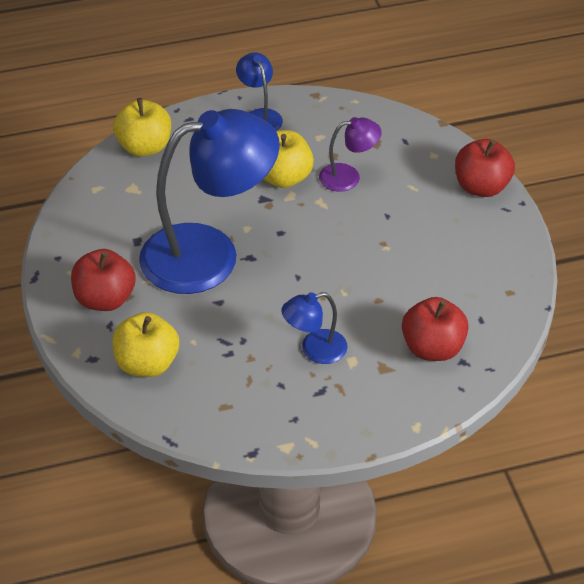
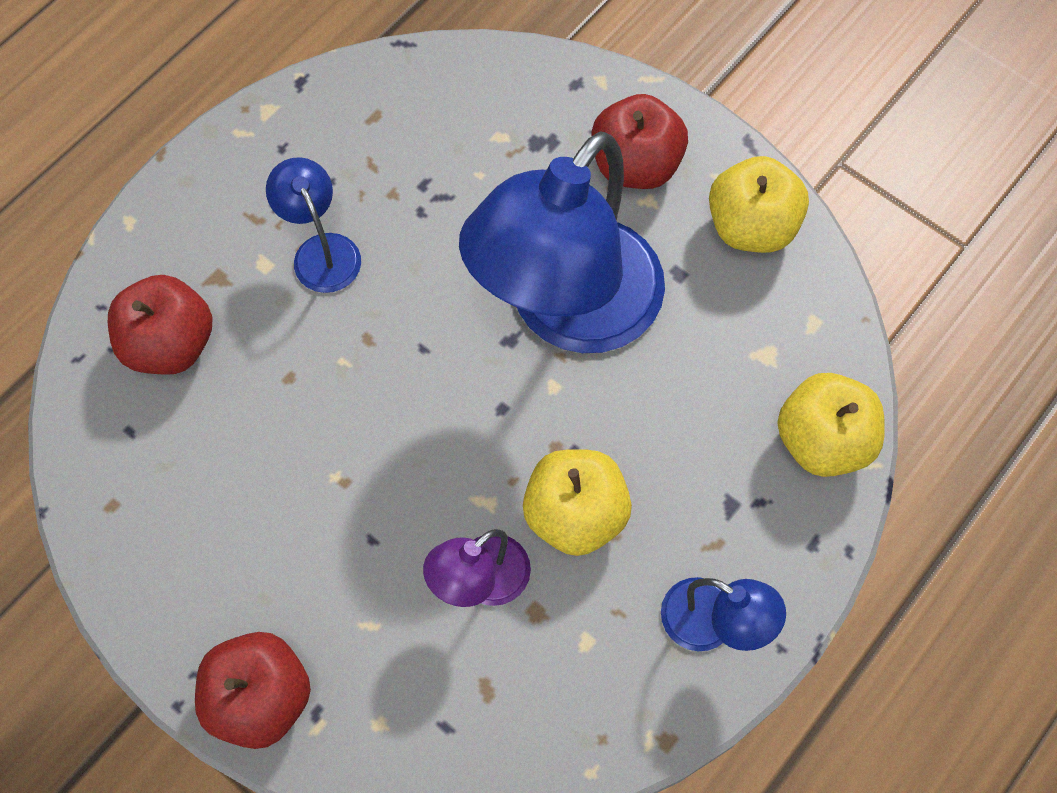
camera: 145 degrees right, 20 degrees up
yellow apple [112,312,179,377] -> yellow apple moved to [709,156,809,253]
blue lamp [281,292,347,364] -> blue lamp turned 60 degrees counterclockwise [266,157,361,293]

